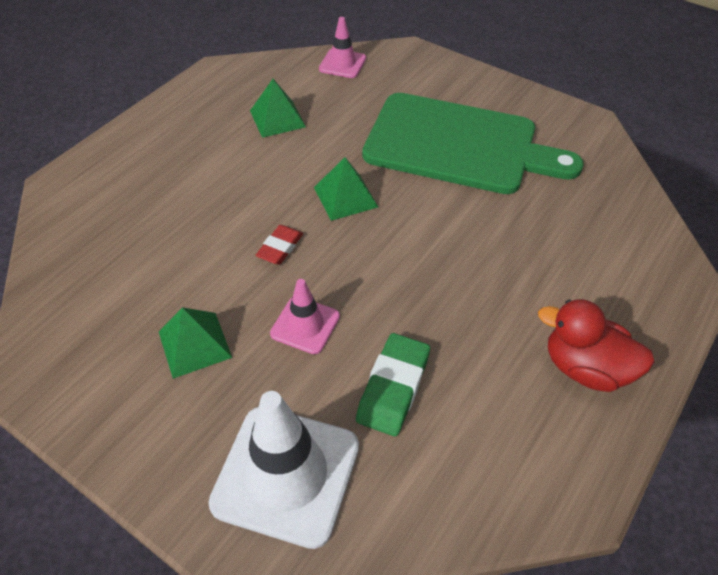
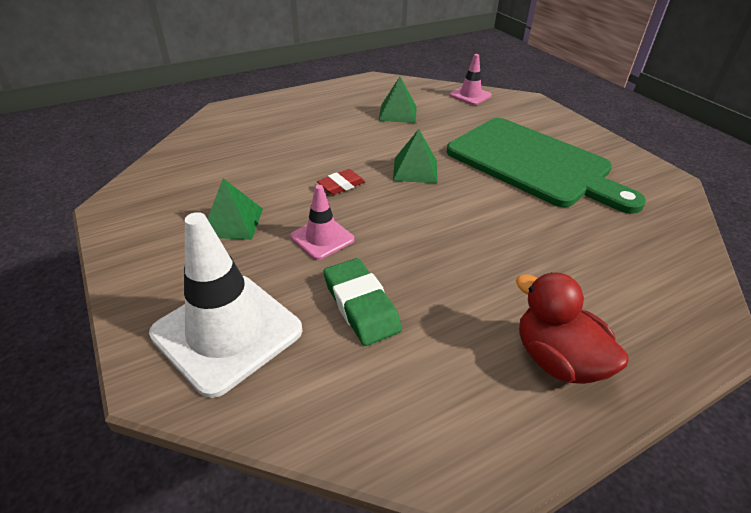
camera: 25 degrees right, 10 degrees down
green eraser [356,333,430,436] -> green eraser turned 75 degrees counterclockwise [323,258,402,346]

